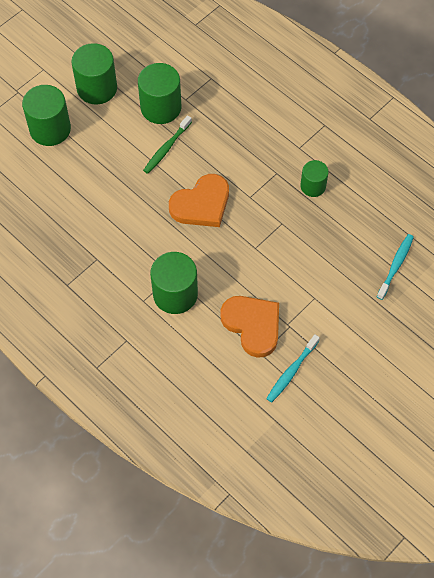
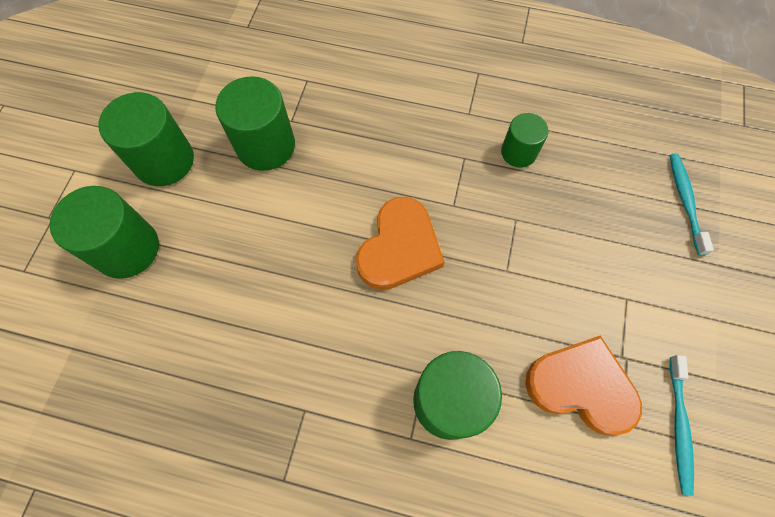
camera: 30 degrees left, 5 degrees up
green toothbrush [143,115,192,174] -> none

